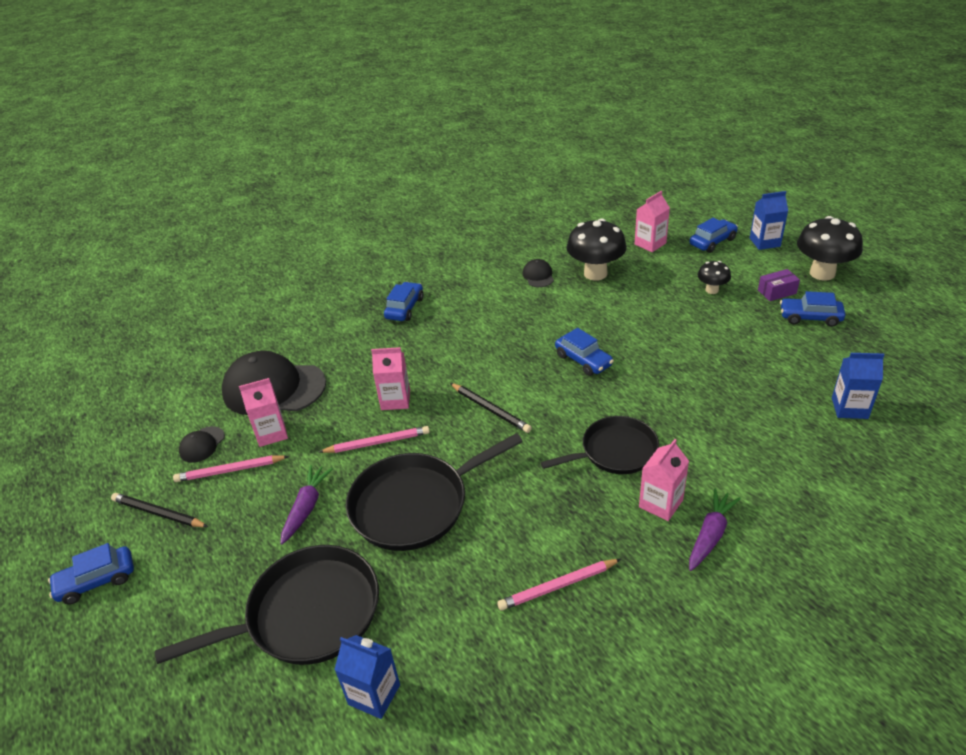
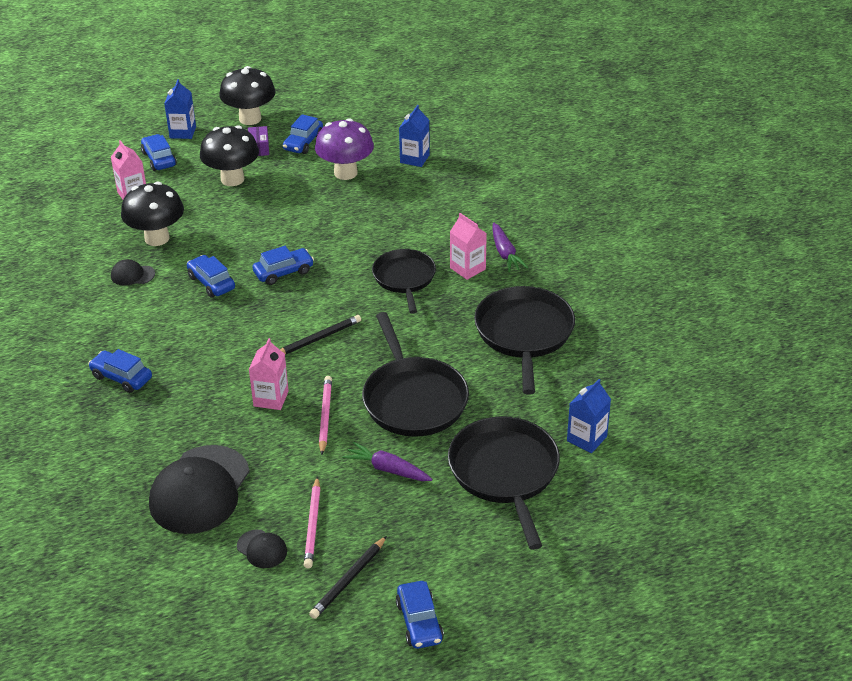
camera: 80 degrees left, 0 degrees up
pink carton [239,378,288,447] -> none
pink pencil [497,559,621,611] -> black pan [474,286,575,395]
purple carrot [689,489,741,571] -> purple carrot turned 150 degrees counterclockwise [492,223,528,272]
black mushroom [698,261,731,294] -> black mushroom [200,125,259,186], size x1.89
none -> blue car [187,255,235,297]
none -> purple mushroom [315,118,374,180]

